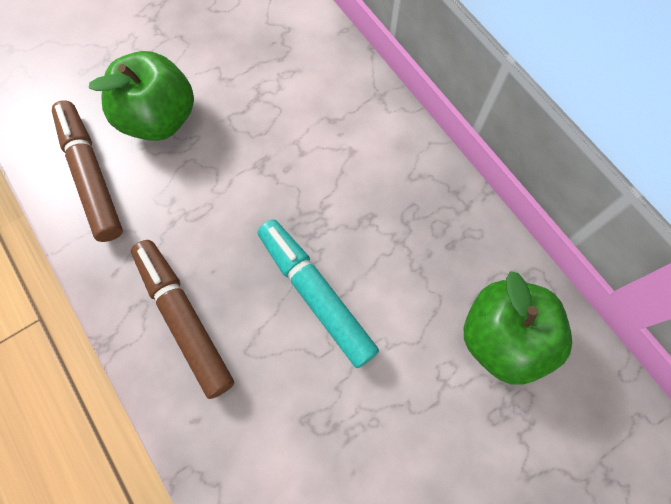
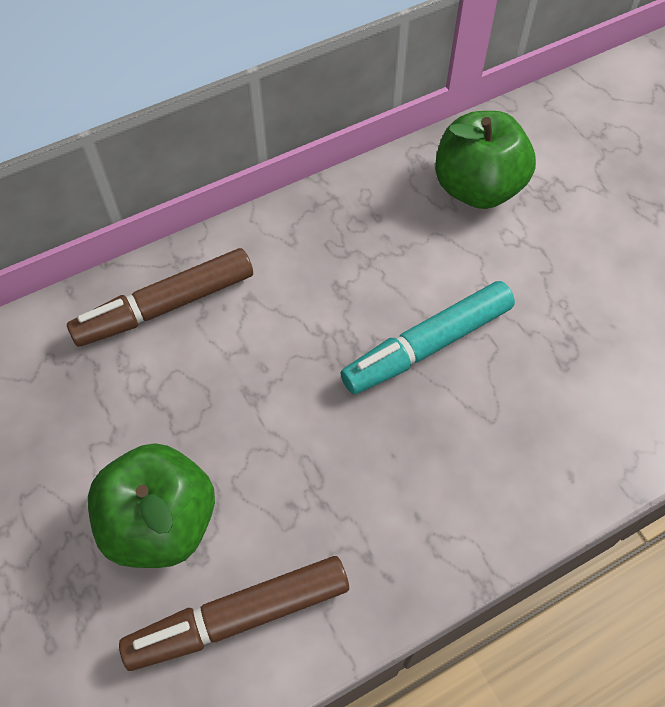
camera: 85 degrees left, 10 degrees down
brown marker [131,240,234,399] -> brown marker moved to [67,248,253,347]

